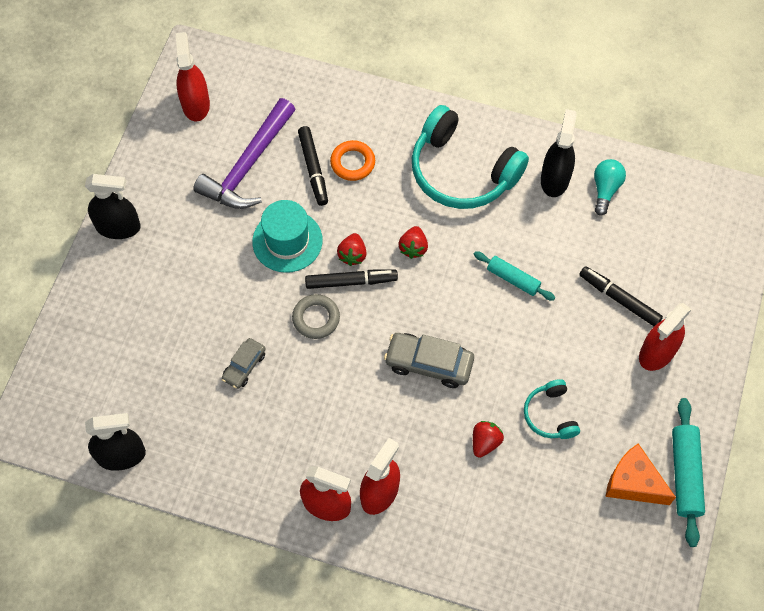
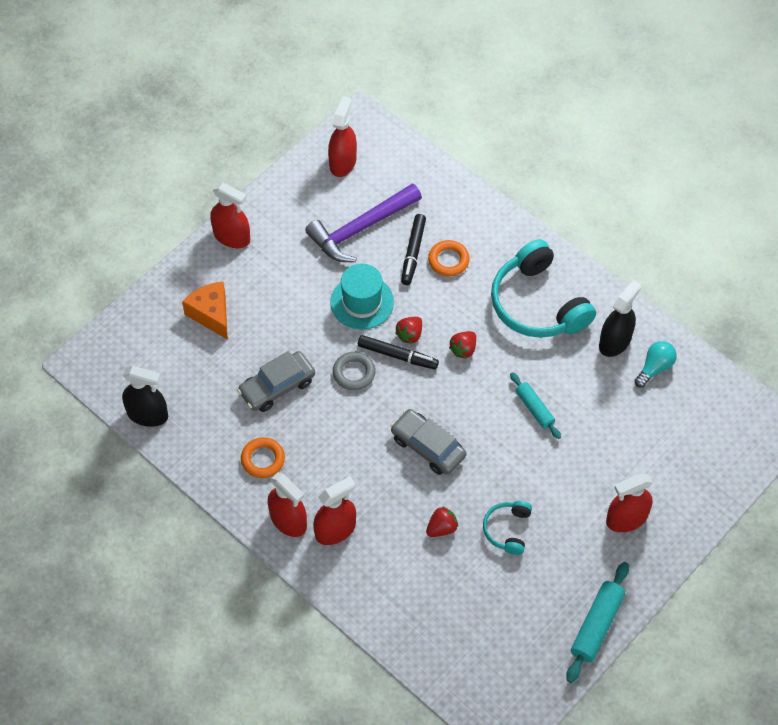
camera: 25 degrees right, 5 degrees down
black spray bottle [85,174,141,239] -> red spray bottle [210,182,250,248]
grey car [222,338,266,389] -> grey car [237,351,315,412], size x1.64
black marker [579,266,663,326] -> none
orange cheese [606,444,676,505] -> orange cheese moved to [182,281,228,340]
none -> orange ring [241,437,285,478]

